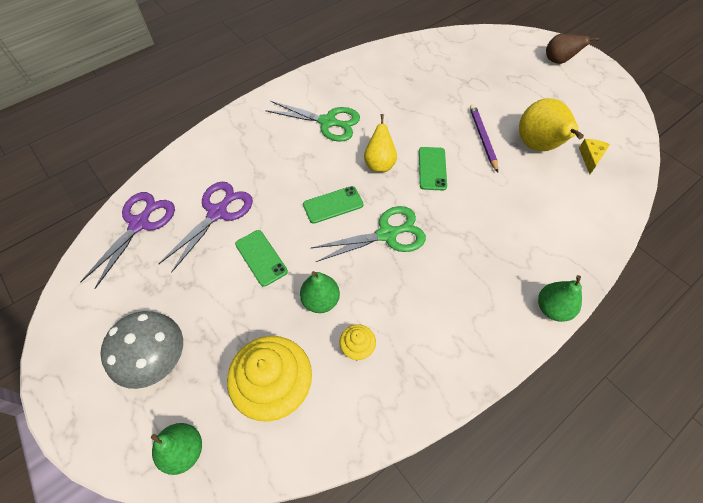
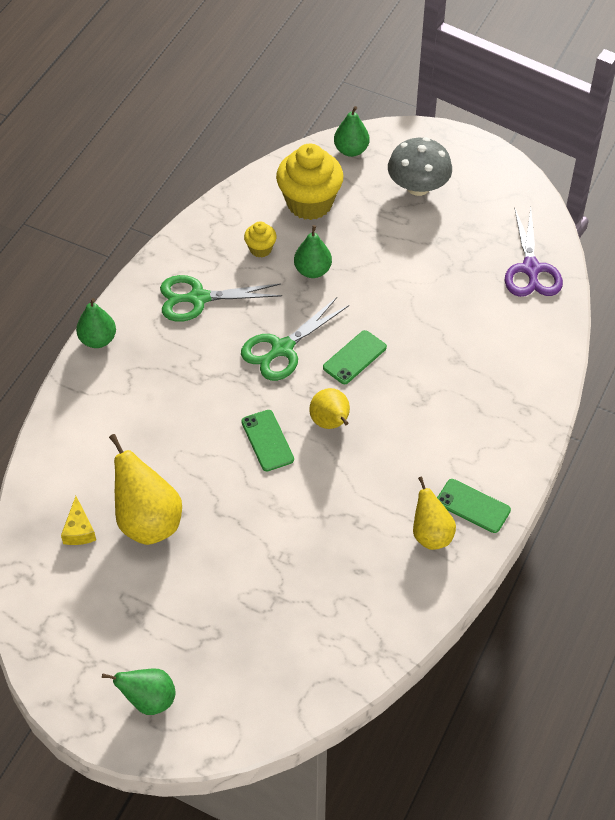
camera: 155 degrees right, 5 degrees down
purple scissors [159,182,253,273] -> none
green phone [235,230,288,287] -> green phone moved to [437,479,511,533]
green scissors [265,101,360,142] -> green scissors moved to [160,275,282,322]
purple pencil [470,104,498,172] -> none
brown pear [546,34,599,64] -> green pear [102,669,176,715]
none -> yellow pear [413,476,456,550]

